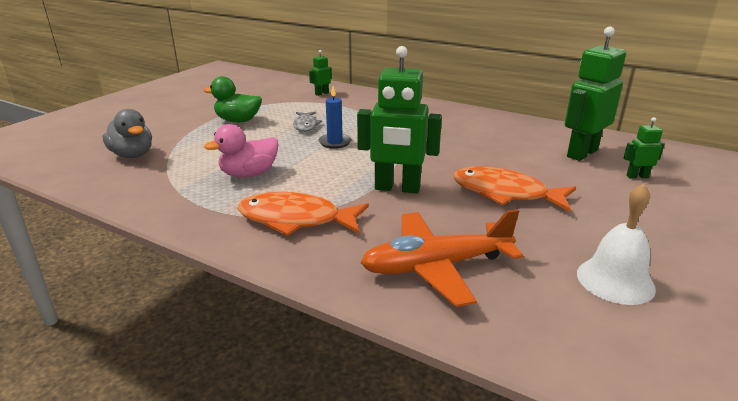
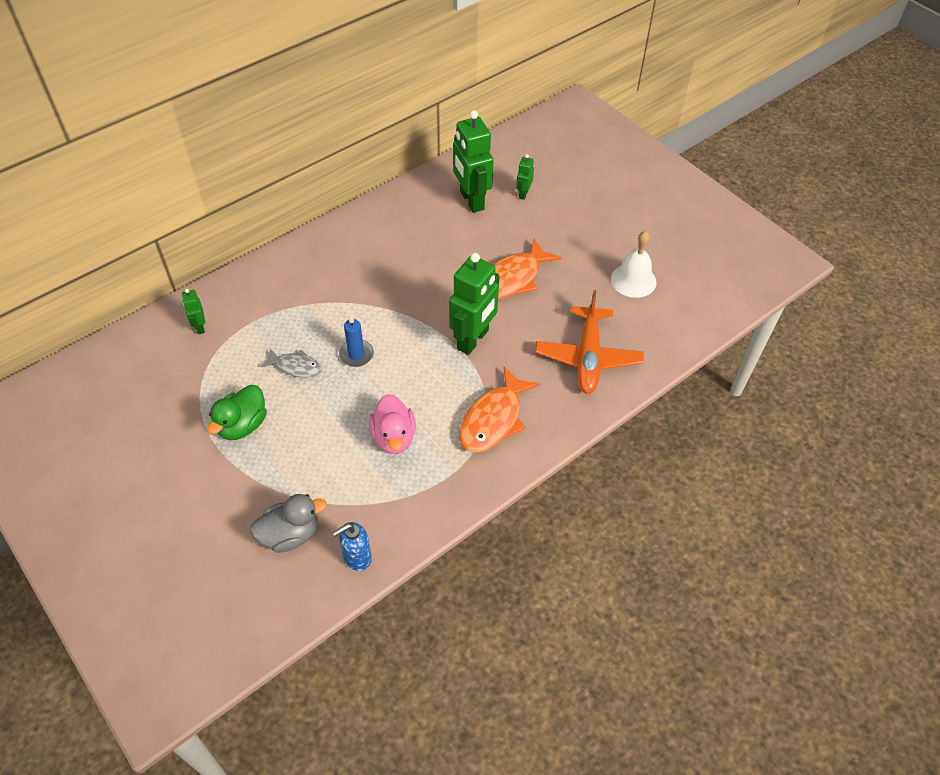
camera: 70 degrees left, 25 degrees up
none -> blue soap dispenser [332,522,372,571]

